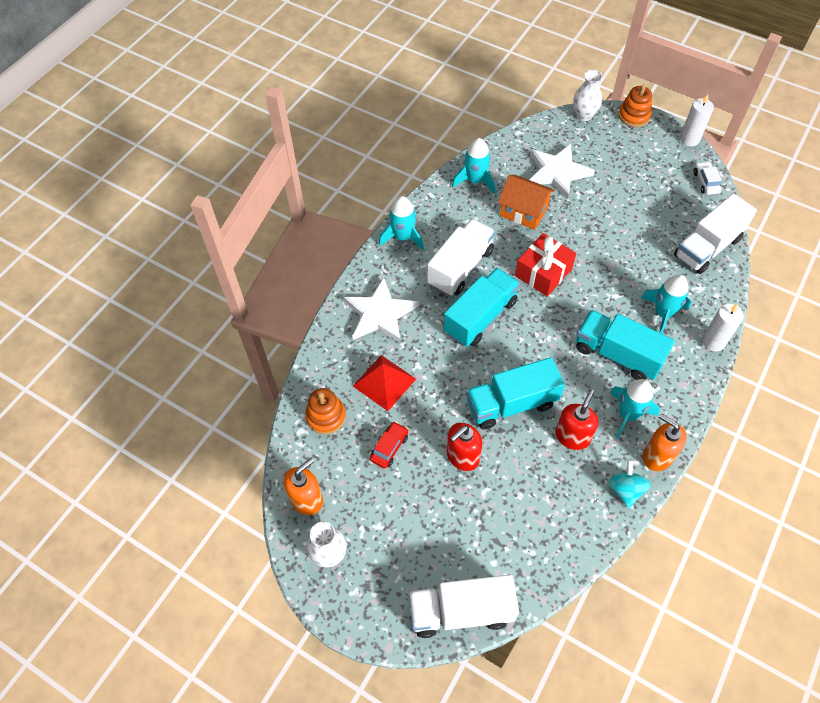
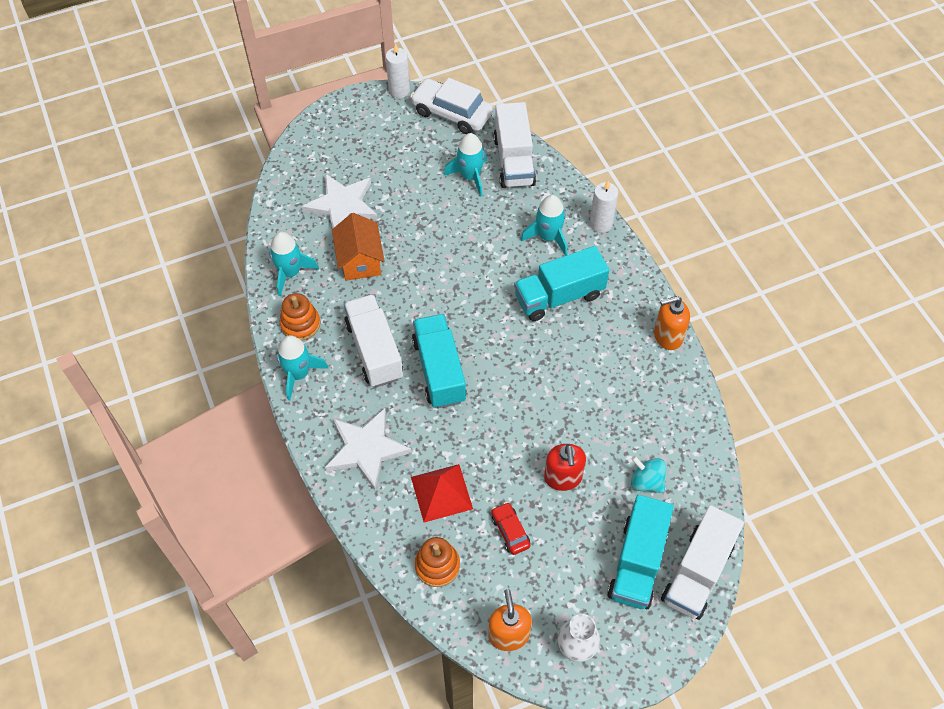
camera: 55 degrees left, 0 degrees up
turquoise truck [466,357,565,430] -> turquoise truck moved to [607,495,674,609]
orange house [498,175,555,230] -> orange house turned 75 degrees counterclockwise [332,213,384,281]
red gift [515,233,576,297] -> none
red soap dispenser [555,389,598,450] -> none
white vase [573,70,603,121] -> none
turquoise rocket [609,379,660,439] -> turquoise rocket moved to [444,133,487,197]
turquoise spinning top [609,459,651,509] -> turquoise spinning top moved to [631,456,666,493]
orange stacking toy [618,84,652,127] -> orange stacking toy moved to [280,293,320,341]
white car [694,161,722,195] -> white car [410,78,493,134], size x1.93

